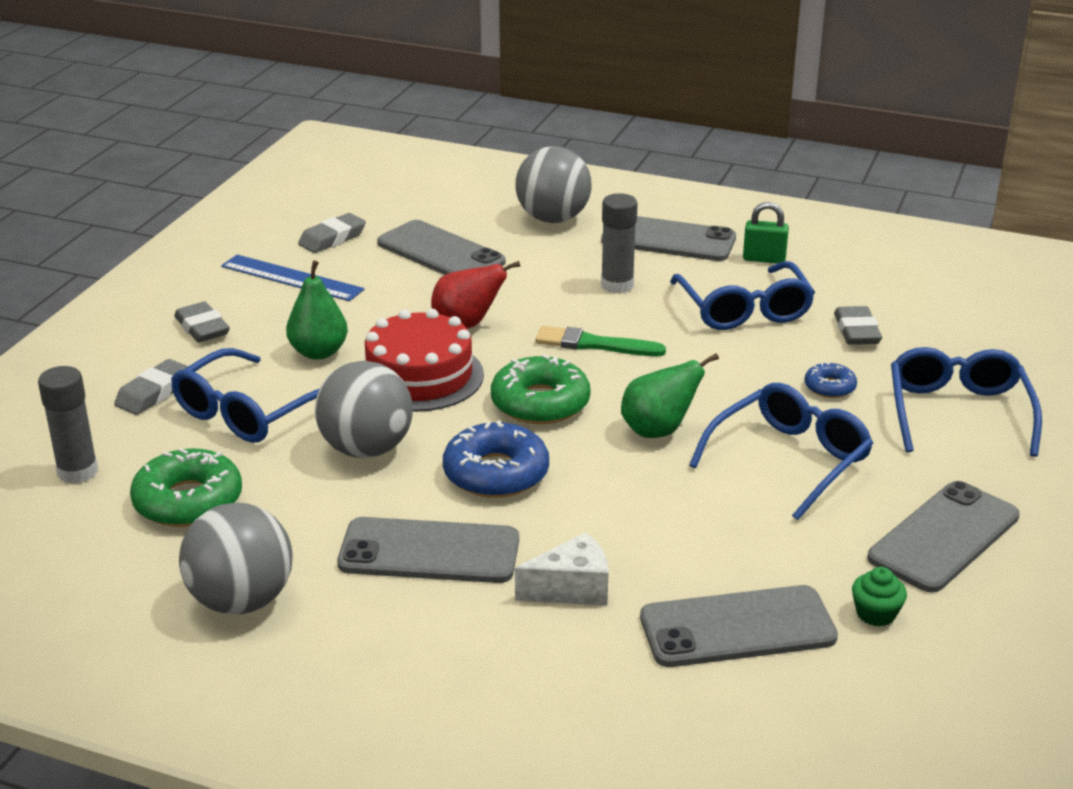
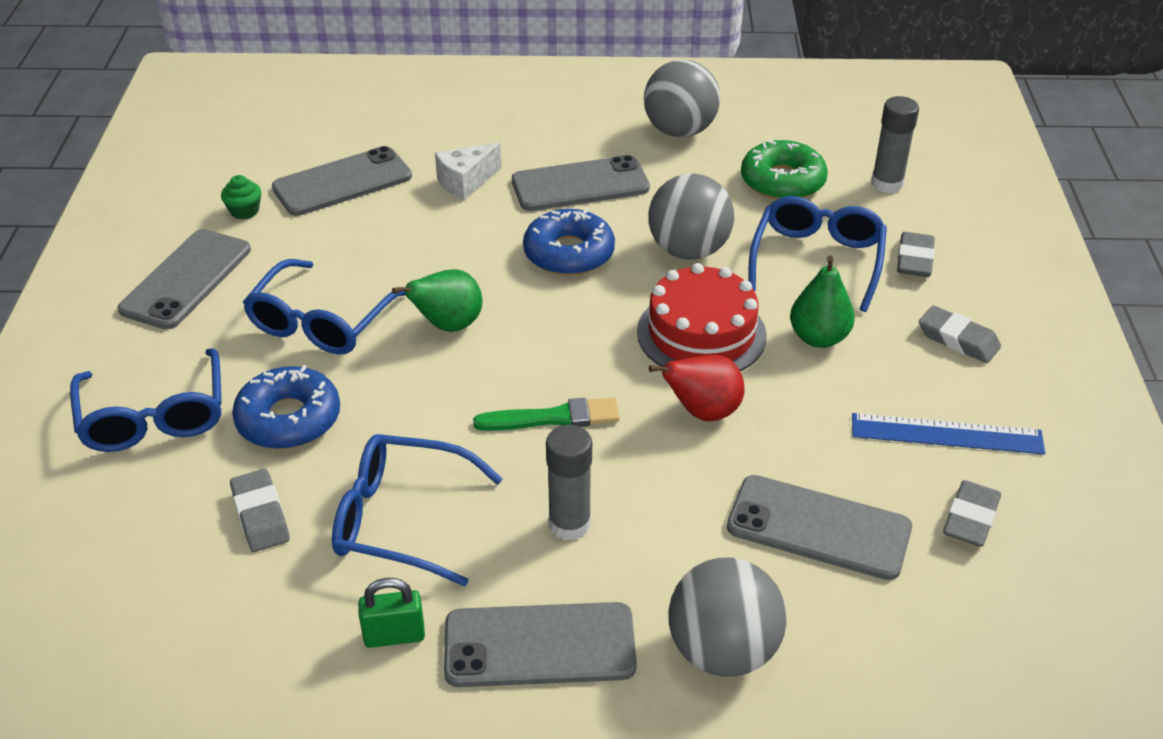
camera: 160 degrees right, 10 degrees up
green donut [491,354,591,424] -> none
blue glasses [670,261,815,330] -> blue glasses turned 45 degrees counterclockwise [332,434,503,586]
blue donut [804,362,857,398] -> blue donut [232,365,340,449], size x1.89

